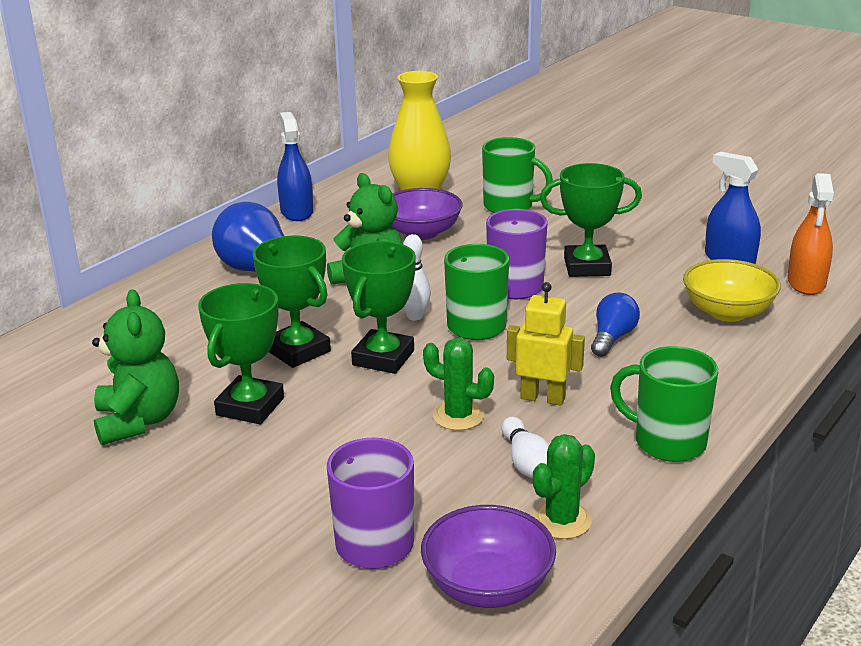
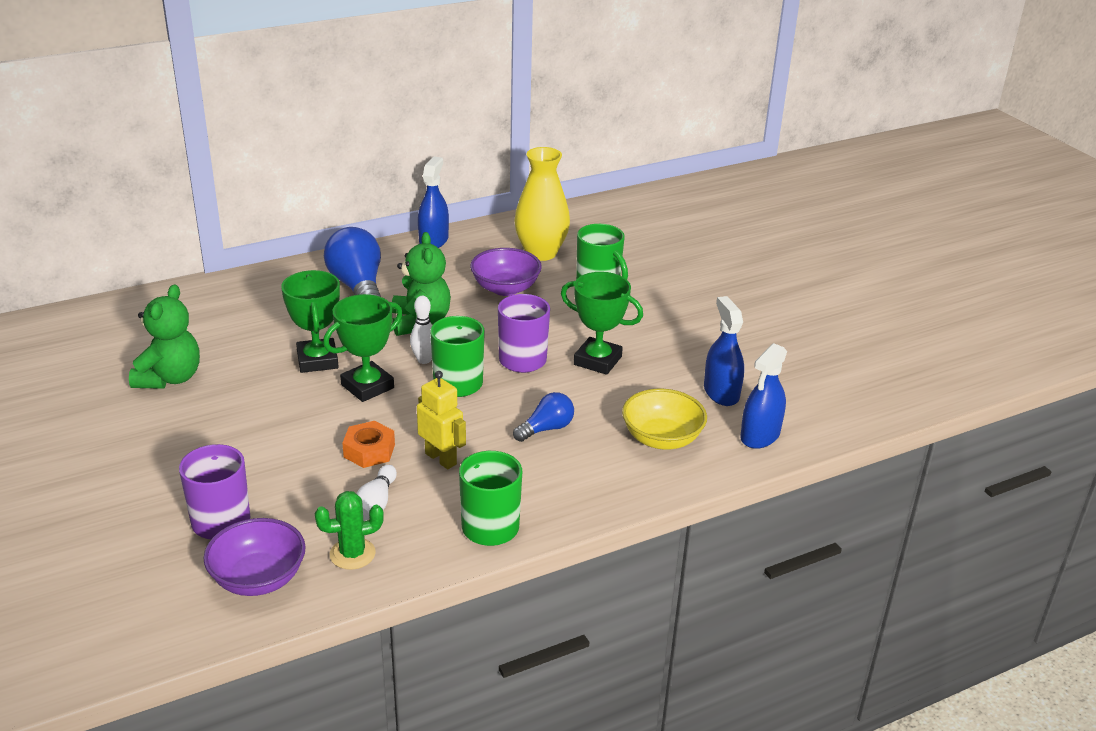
camera: 25 degrees right, 5 degrees up
green trophy [198,283,284,424] -> none
green cactus [423,338,494,430] -> orange nut [342,421,395,468]
orange spray bottle [787,173,834,295] -> blue spray bottle [740,343,787,449]

